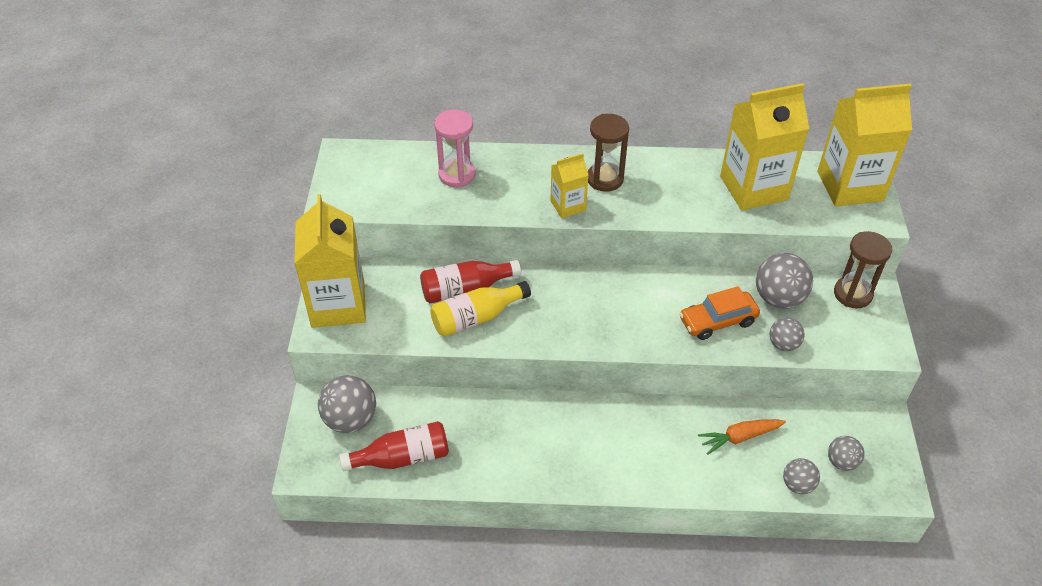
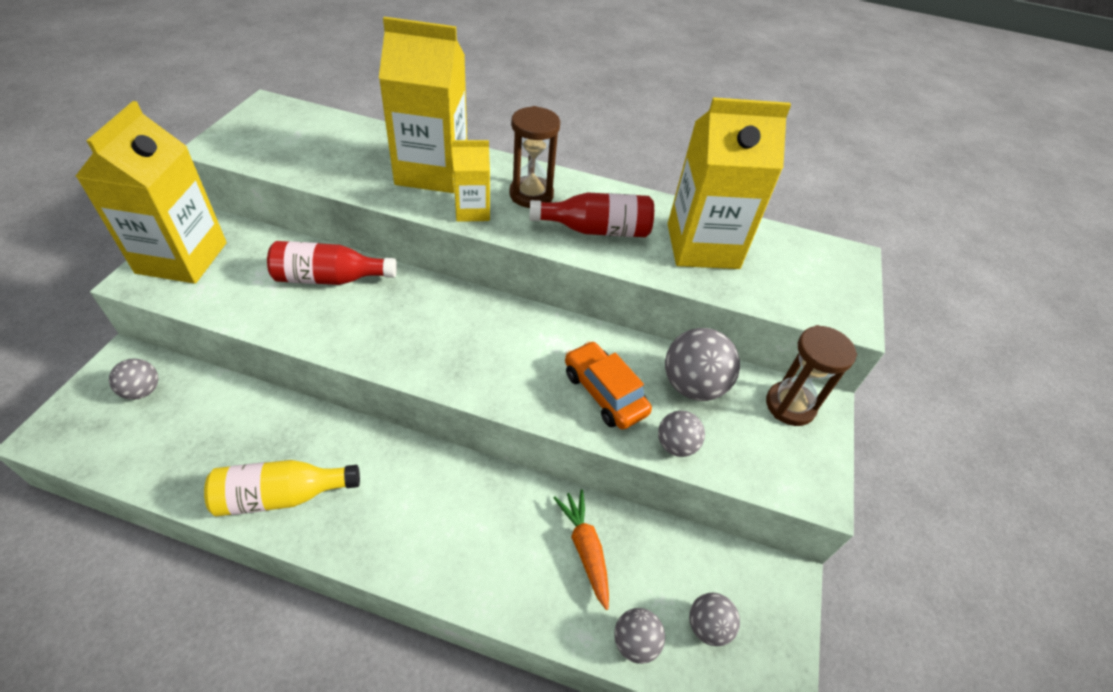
camera: 10 degrees right, 0 degrees up
grey ball [318,375,376,433] -> grey ball [109,359,158,400], size x0.59
red bottle [339,421,449,471] -> red bottle moved to [529,192,654,237]
yellow bottle [430,281,531,337] -> yellow bottle moved to [204,460,360,517]
pink hourglass [434,110,475,187] -> none
orange car [679,286,760,340] -> orange car turned 60 degrees clockwise [565,341,652,429]
orange carrot [698,419,786,455] -> orange carrot turned 75 degrees clockwise [554,489,609,610]
yellow carton [817,83,912,207] -> yellow carton moved to [379,17,467,193]

